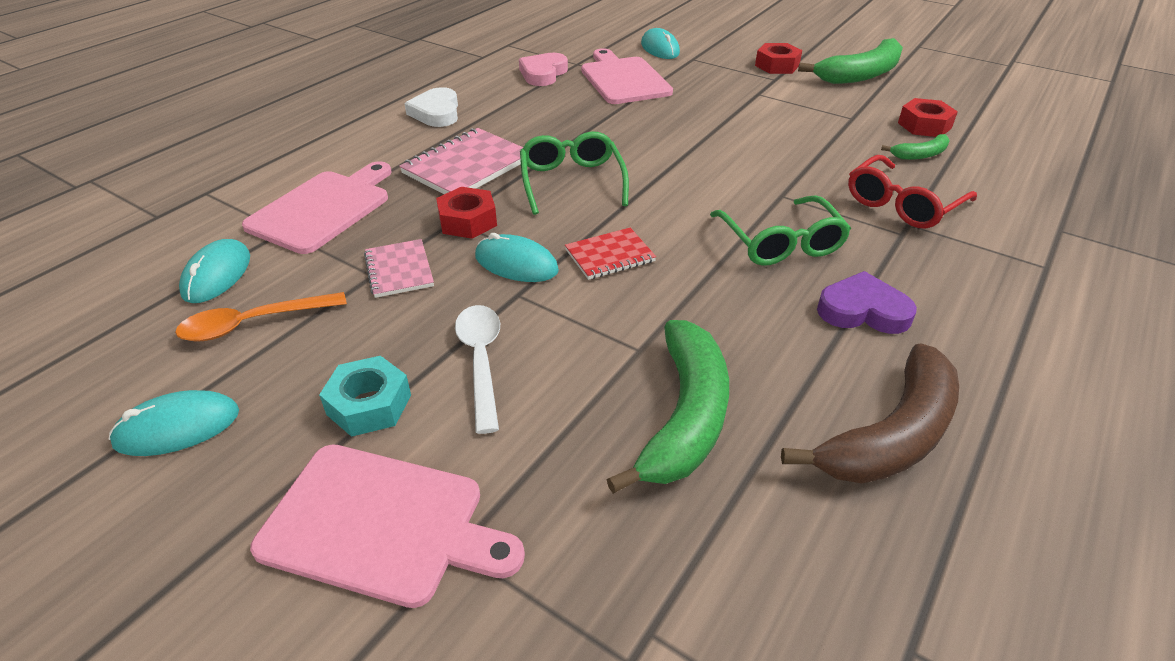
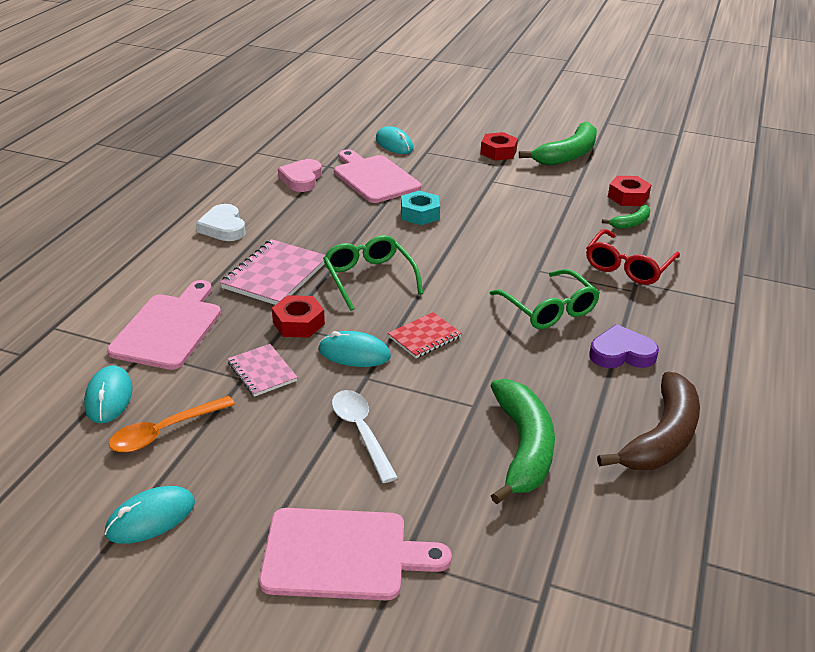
camera: 15 degrees left, 5 degrees down
turquoise nut [319,356,411,437] -> turquoise nut moved to [401,191,440,225]

